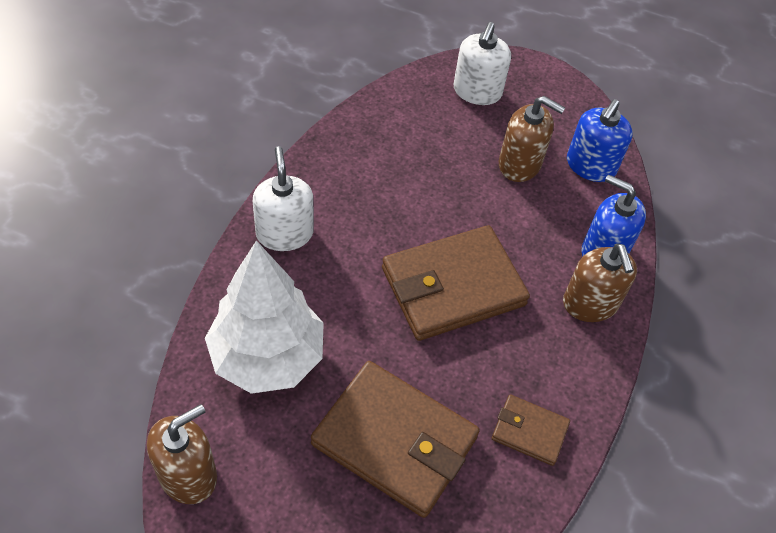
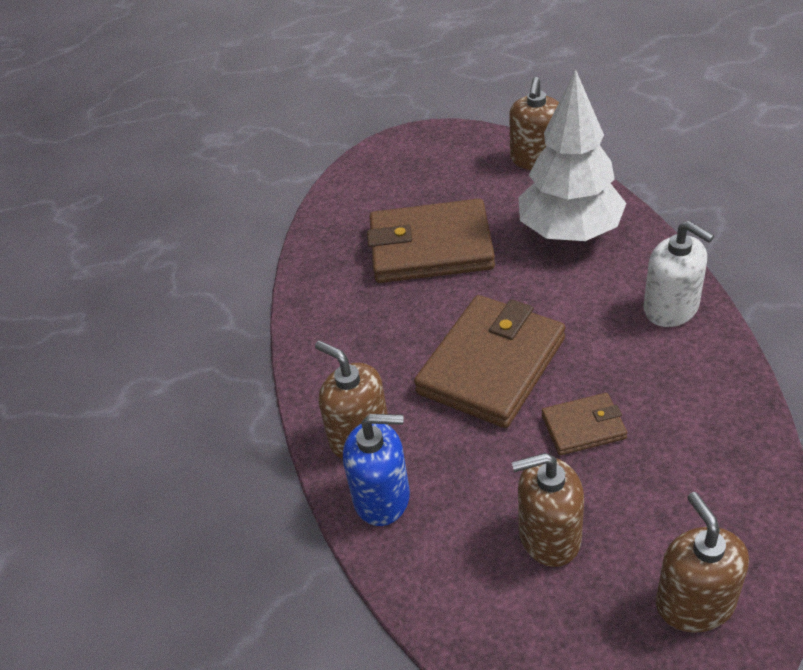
camera: 155 degrees right, 10 degrees down
white soap dispenser [453,22,511,105] -> brown soap dispenser [656,492,749,633]
brown wallet [492,395,570,466] -> brown wallet moved to [542,393,627,455]
blue soap dispenser [567,99,633,182] -> none

